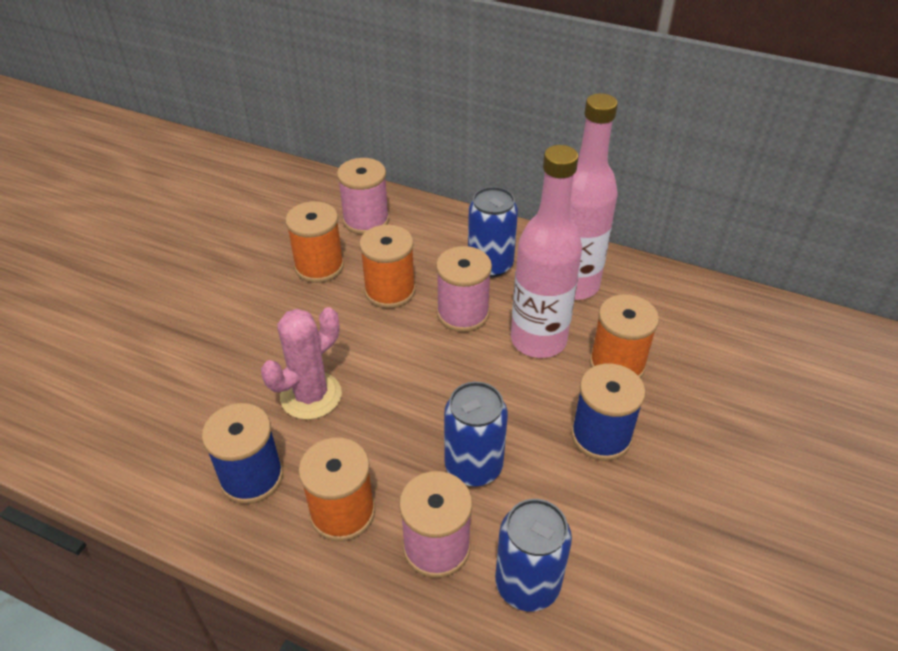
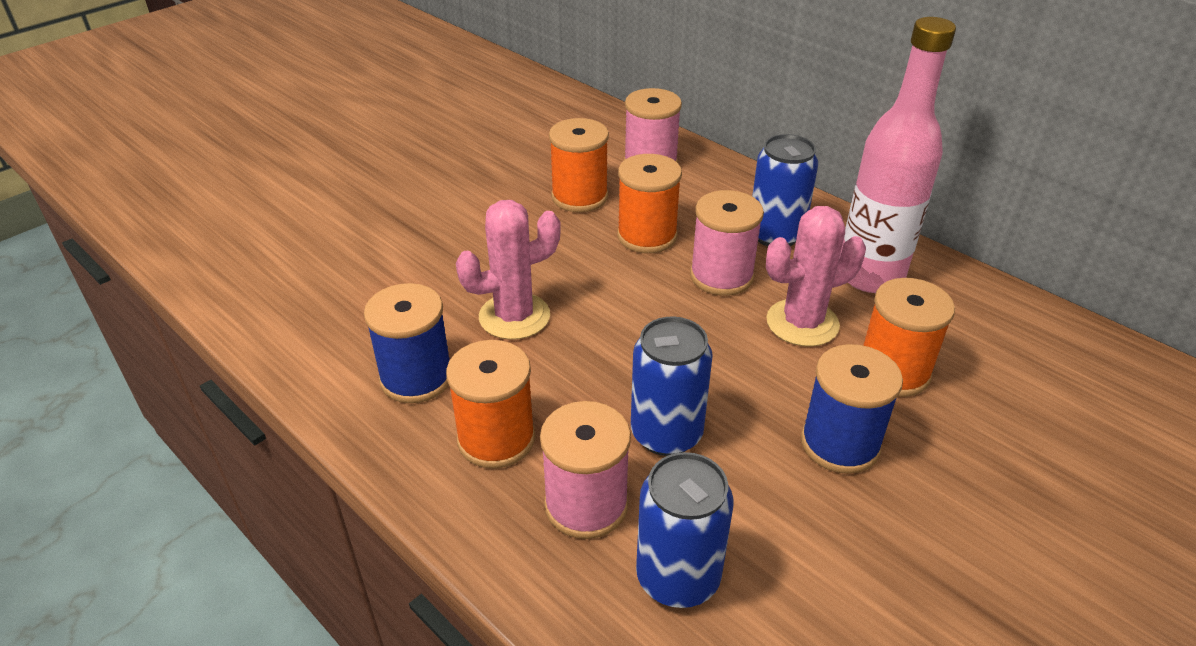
camera: 20 degrees right, 5 degrees down
pink bottle [511,145,582,358] -> pink cactus [766,206,866,347]

